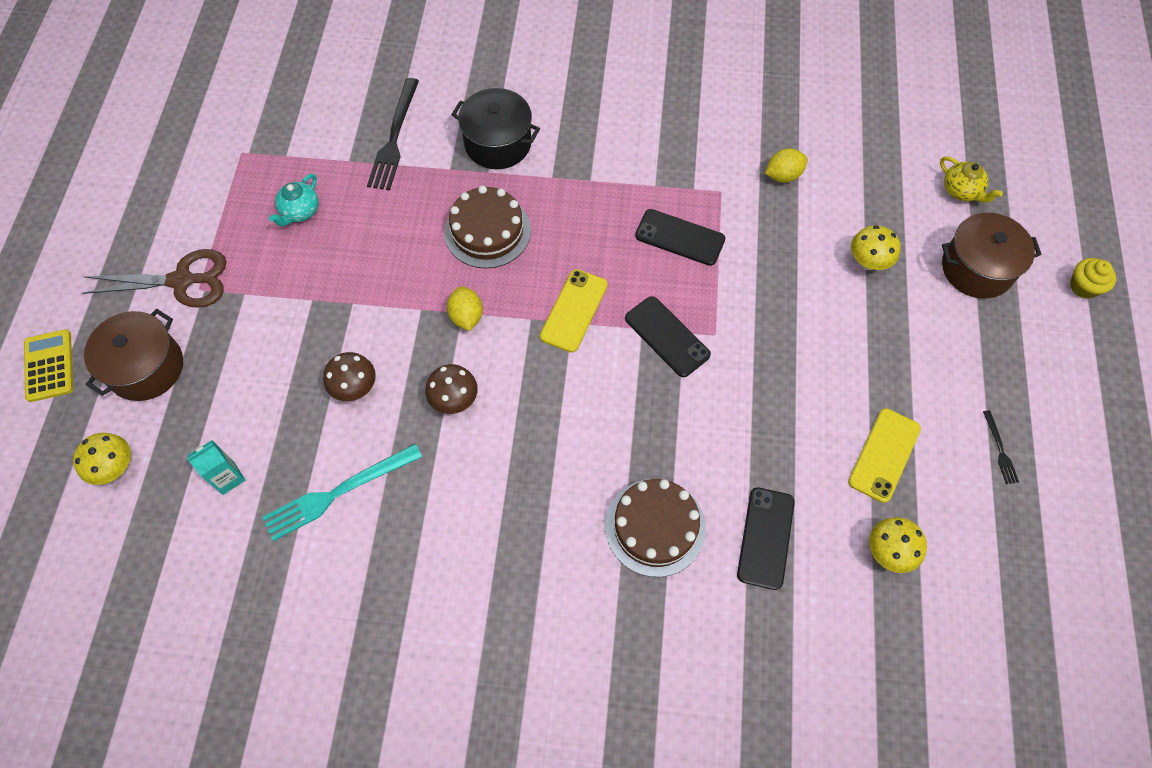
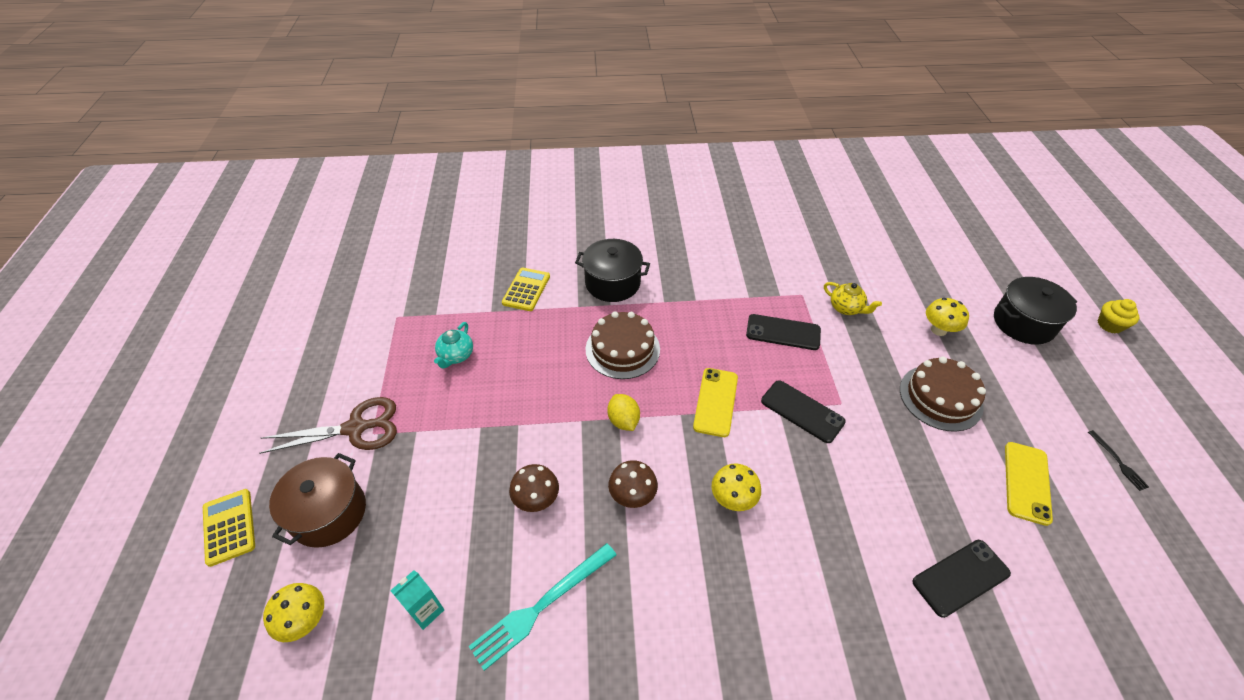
camera: 10 degrees left, 15 degrees down
black fork [367,78,419,190] -> yellow calculator [502,267,550,311]
brown cake [605,479,706,577] -> brown cake moved to [900,356,986,432]
black phone [737,487,795,590] -> black phone turned 60 degrees clockwise [913,540,1011,618]
yellow lemon [765,148,808,183] -> none
yellow mushroom [869,517,927,573] -> yellow mushroom moved to [712,464,761,511]
yellow teapot [940,156,1003,203] -> yellow teapot moved to [824,282,882,315]
brown pot [942,213,1041,299] -> black pot [994,277,1077,345]

